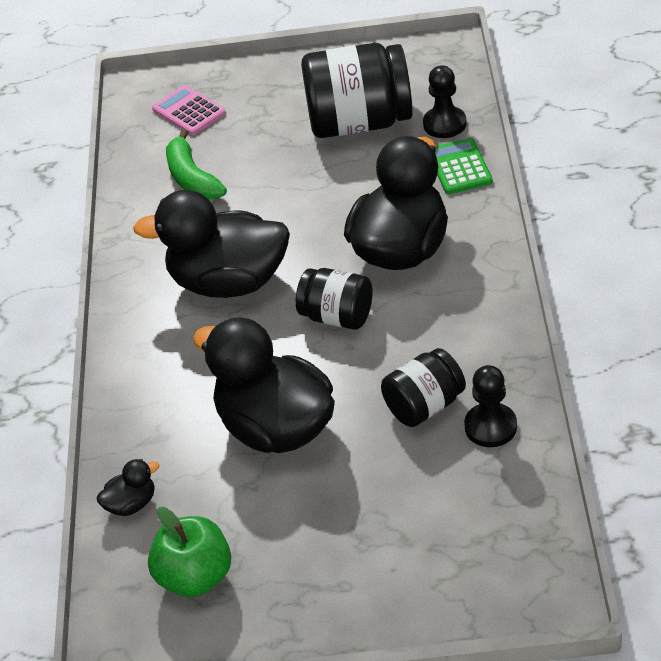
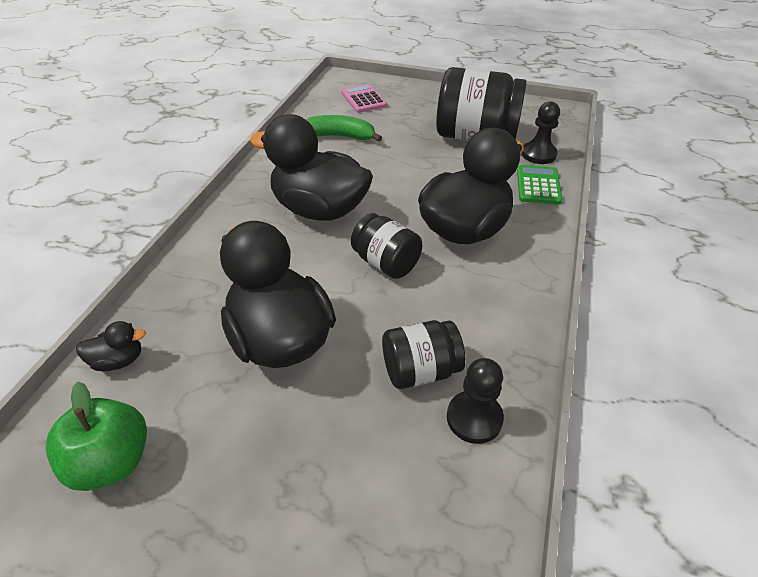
camera: 15 degrees right, 0 degrees up
green banana [166,129,227,199] -> green banana turned 105 degrees clockwise [306,115,382,142]

